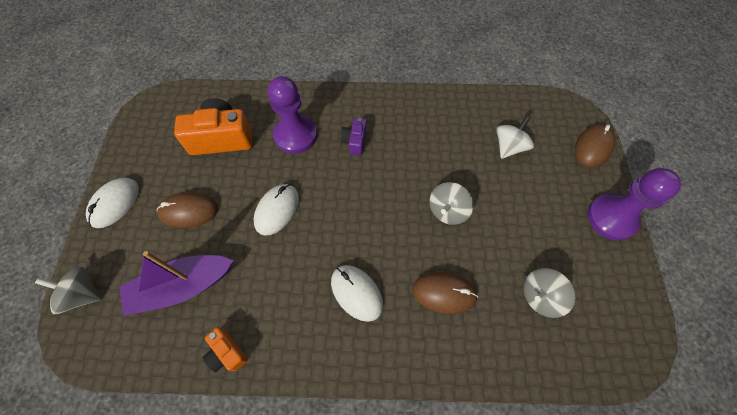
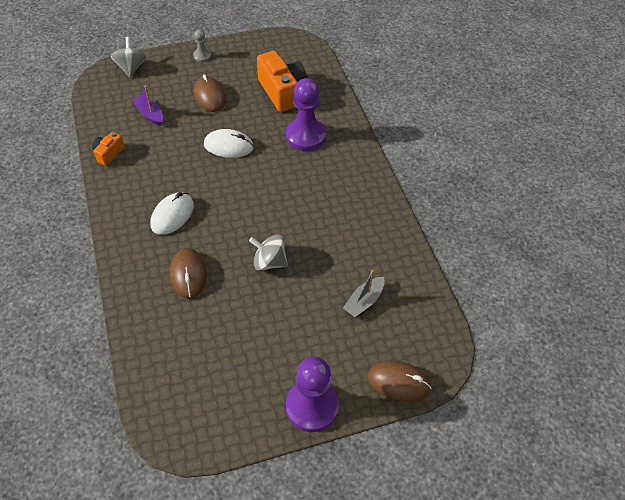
camera: 70 degrees right, 10 degrees down
white mouse [86,178,139,228] -> grey pawn [193,30,211,62]
purple boat [119,251,234,316] -> purple boat [132,85,163,126], size x0.57
purple camera [341,118,367,156] -> none
white spinning top [496,116,534,159] -> grey boat [343,270,385,317]
grey spinning top [524,268,575,318] -> none

